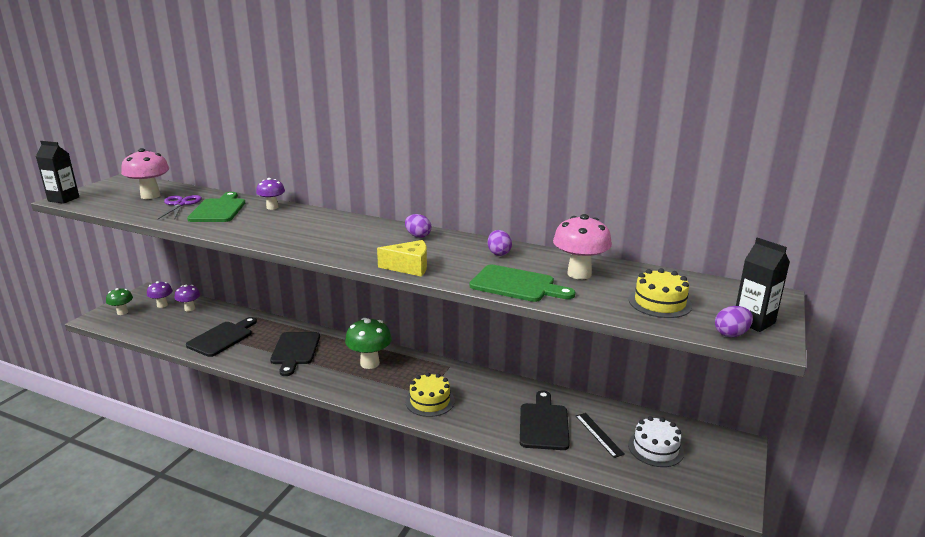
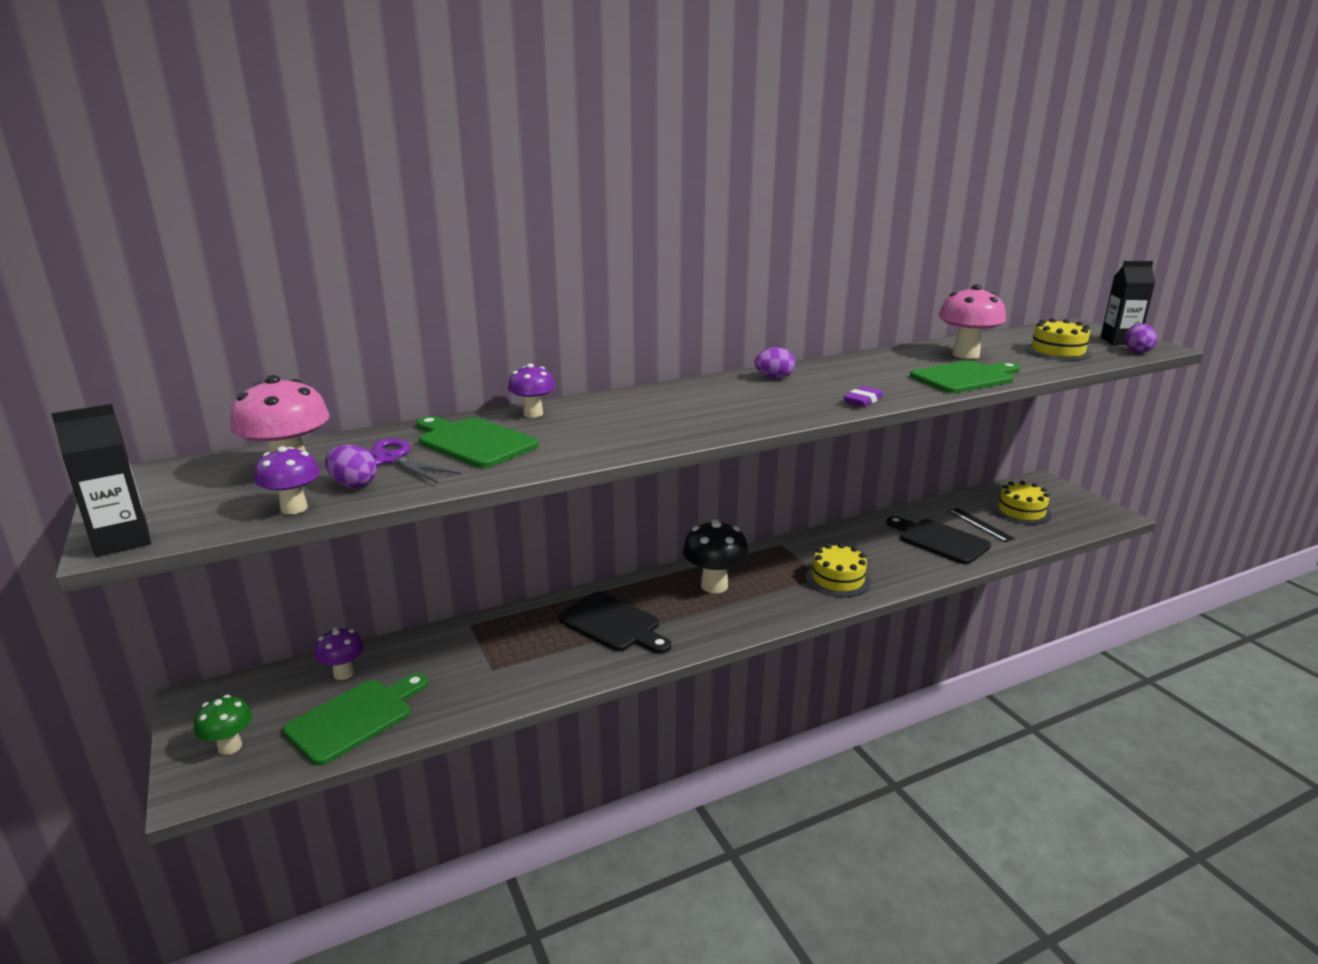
camera: 50 degrees left, 0 degrees up
purple mushroom [147,281,173,308] -> purple mushroom moved to [255,446,320,514]
black cutting board [186,317,257,357] -> none
green mushroom [345,318,392,369] -> black mushroom [683,520,749,593]
yellow cheese [377,240,427,277] -> purple eraser [843,386,883,407]
purple egg [488,230,512,256] -> purple egg moved to [325,445,377,488]
black ruler [576,413,625,458] -> black ruler turned 45 degrees clockwise [948,508,1015,542]
white cake [628,416,684,467] -> yellow cake [993,481,1052,525]
none -> green cutting board [283,673,428,765]

